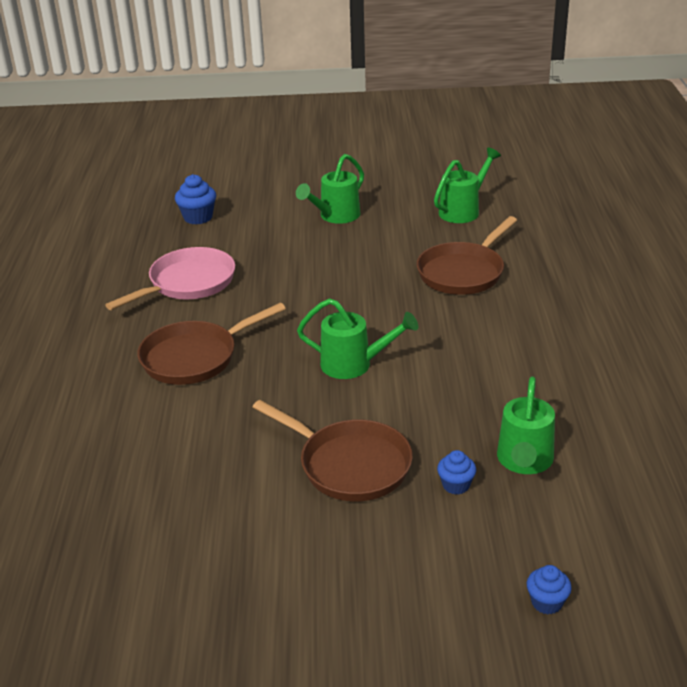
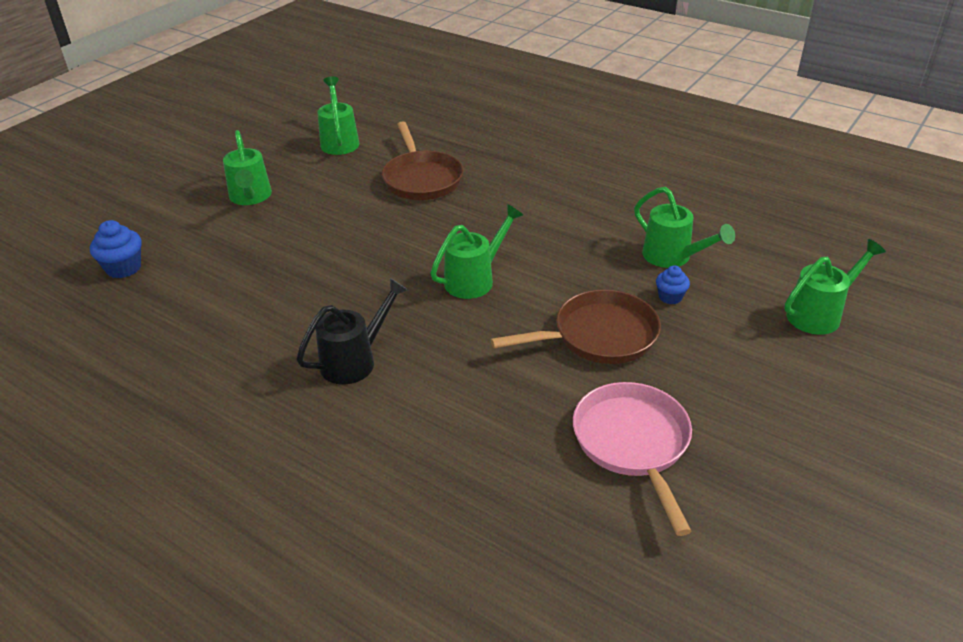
camera: 55 degrees left, 5 degrees up
pink pan [105,247,235,310] -> pink pan moved to [573,382,692,536]
brown pan [137,303,286,385] -> black watering can [296,278,408,385]
blue cupcake [527,565,572,615] -> green watering can [784,239,886,335]

